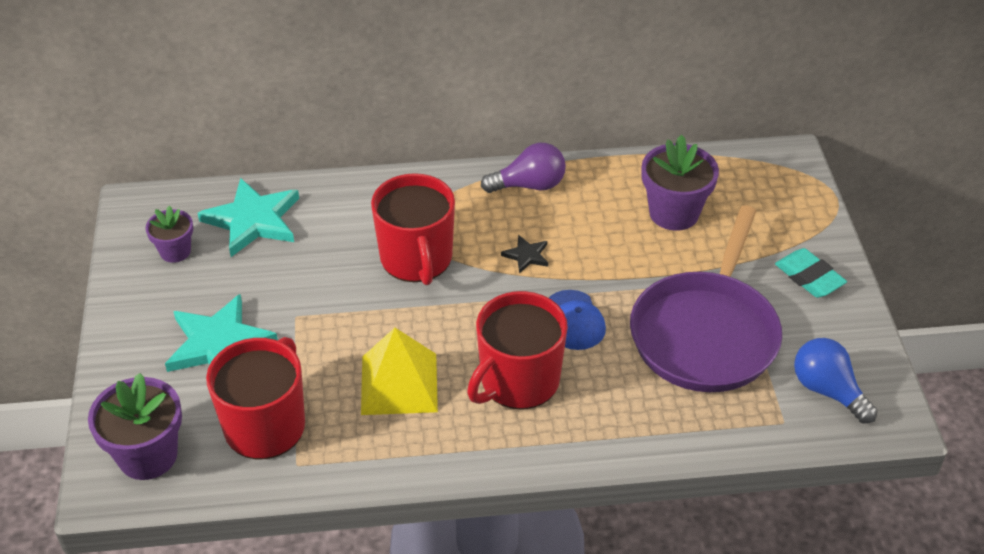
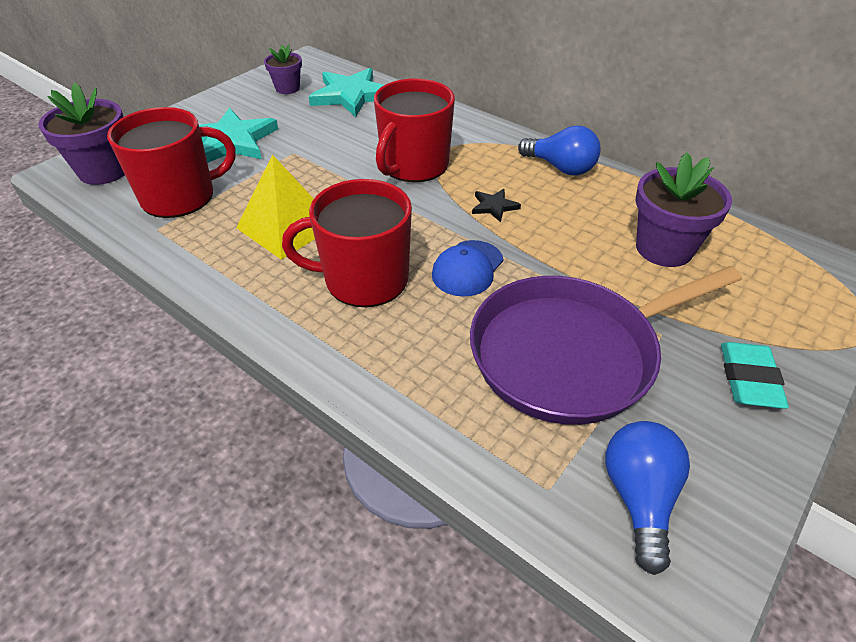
camera: 45 degrees right, 0 degrees up
purple light bulb [481,143,566,193] -> blue light bulb [518,125,600,176]

